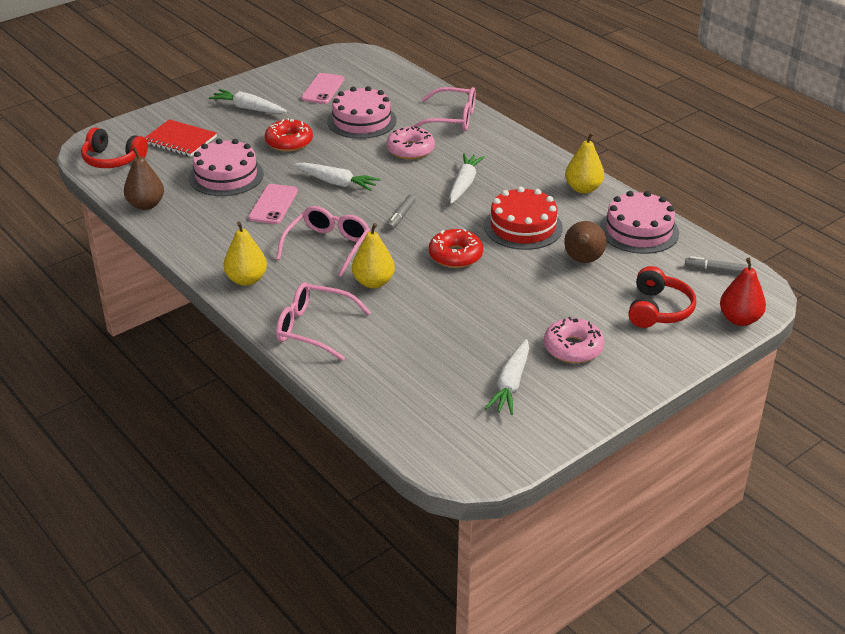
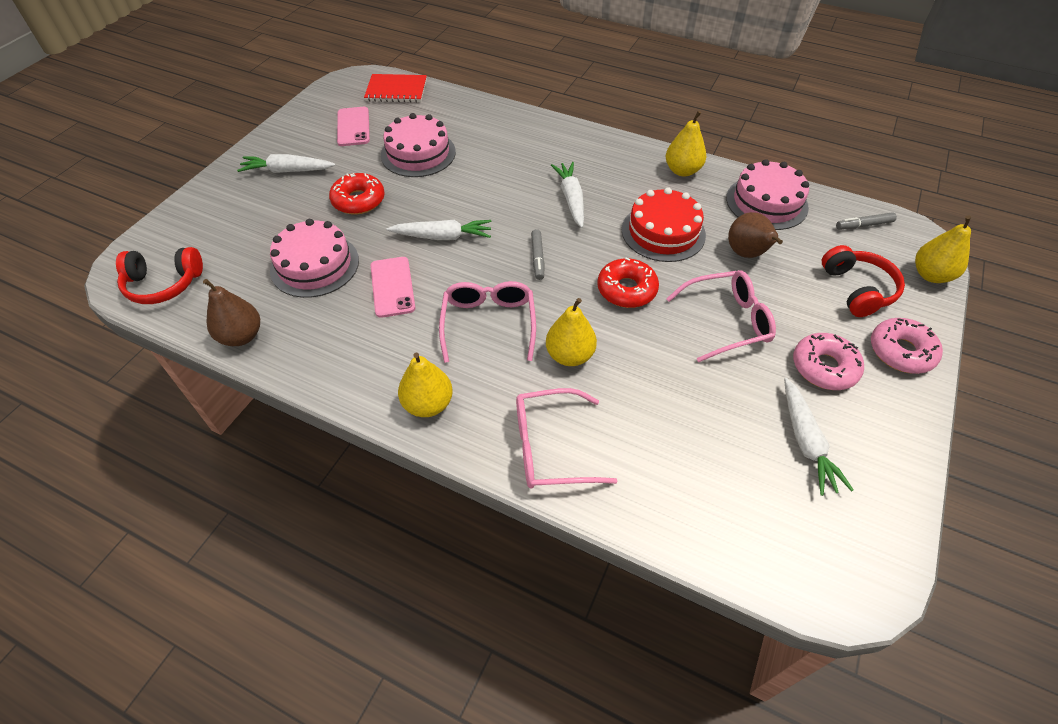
camera: 25 degrees left, 15 degrees up
red notebook [145,119,217,157] -> red notebook moved to [364,74,427,103]
pink donut [386,126,435,160] -> pink donut moved to [871,318,943,374]
pink glasses [411,87,476,131] -> pink glasses moved to [666,270,776,362]
red pear [720,258,766,326] -> yellow pear [915,215,971,283]

